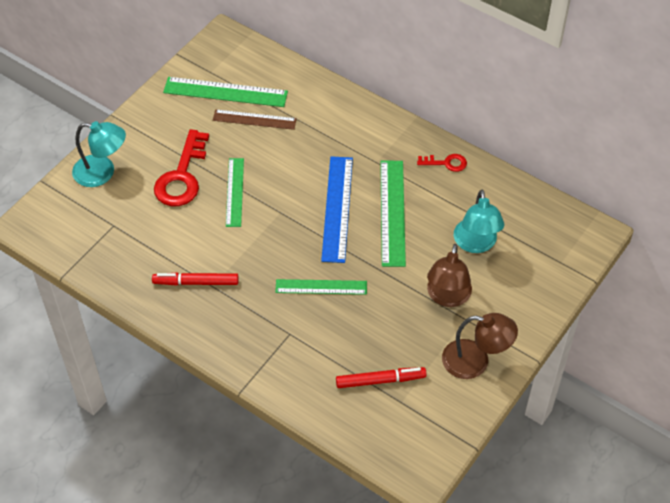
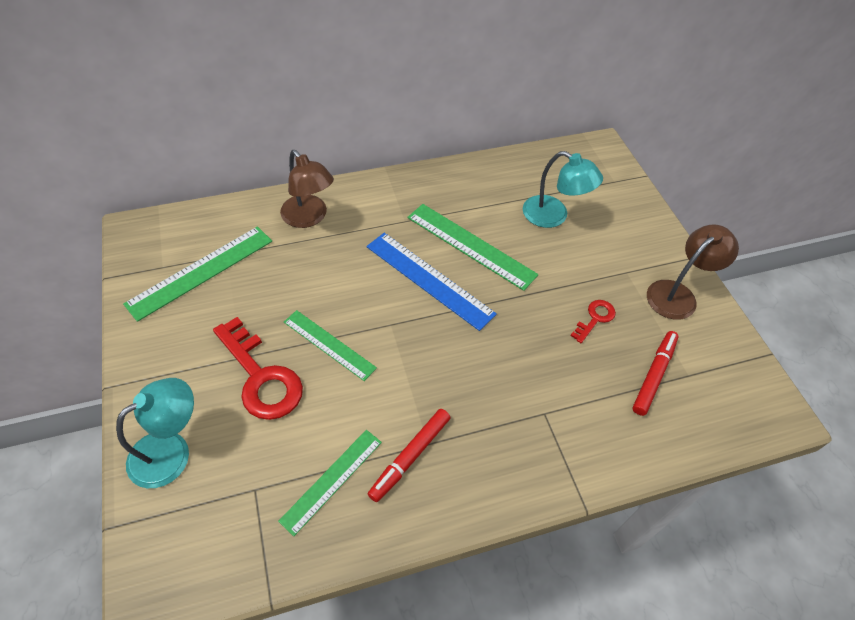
camera: 55 degrees left, 0 degrees up
brown ruler [213,109,297,130] -> none
green ruler [275,279,367,295] -> green ruler moved to [278,430,382,536]
red key [417,154,467,172] -> red key moved to [570,300,616,343]
brown lamp [427,244,472,307] -> brown lamp moved to [280,150,334,228]

